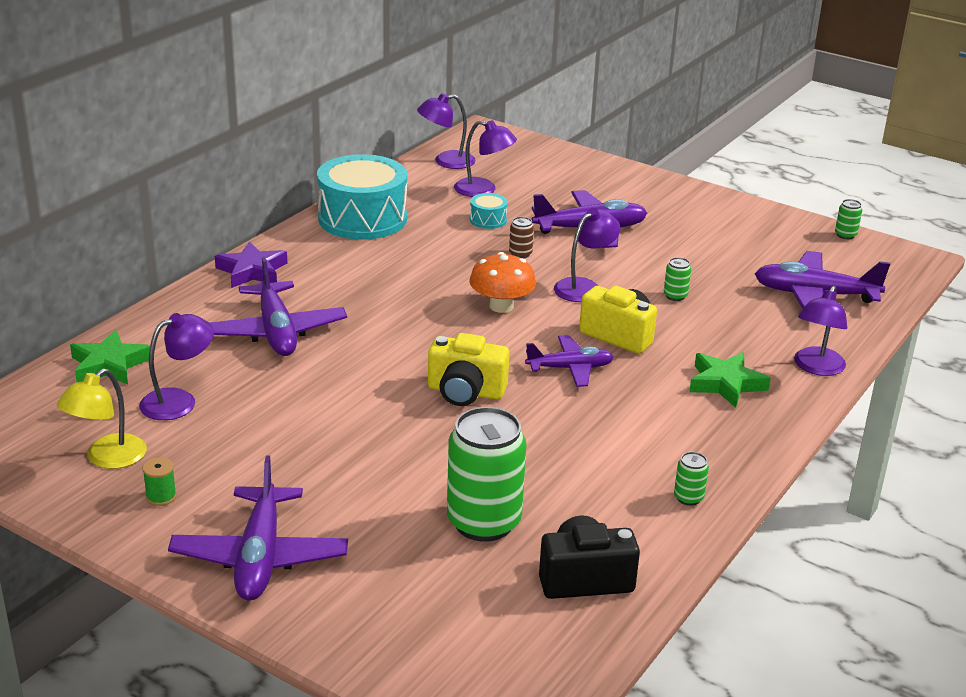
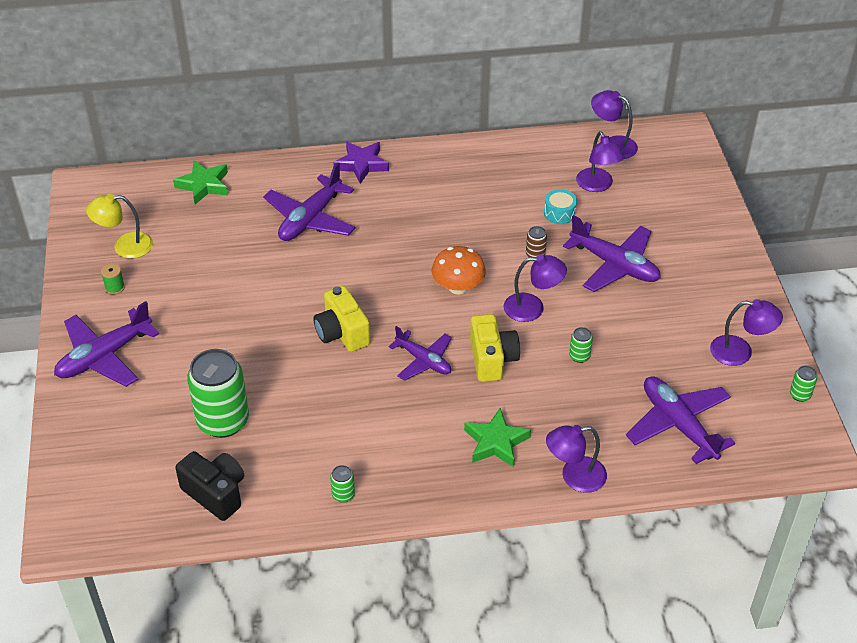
camera: 50 degrees right, 15 degrees up
purple lamp [139,313,214,420] -> purple lamp moved to [710,299,783,366]
turquoise drum [317,154,407,240] -> none

